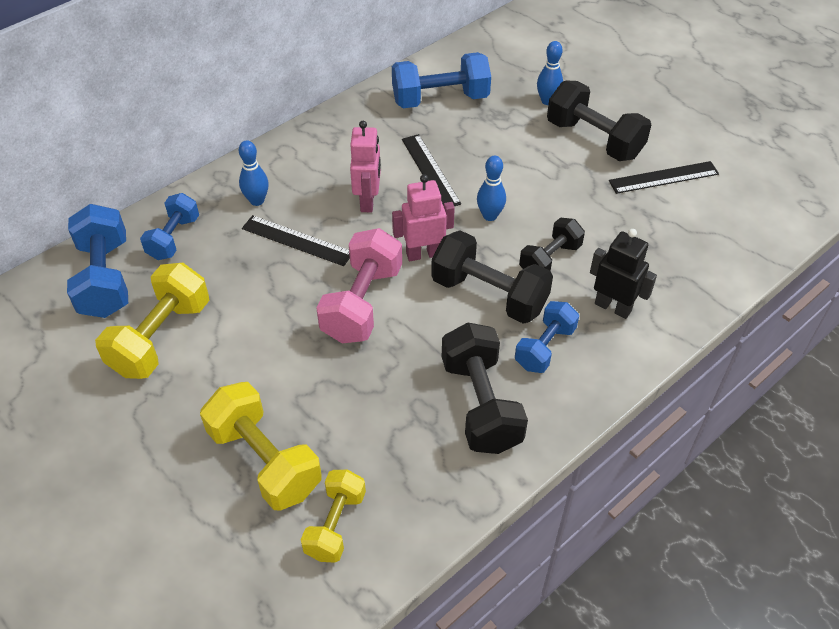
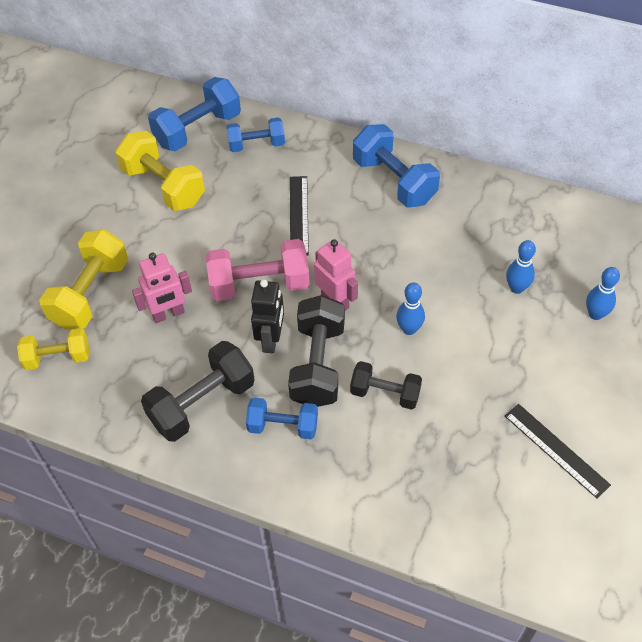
camera: 65 degrees right, 5 degrees up
yellow dumbbell [95,263,209,379] -> yellow dumbbell turned 45 degrees clockwise [115,131,205,211]
blue bowling pin [239,140,269,206] -> blue bowling pin moved to [506,240,536,294]
pink robot [350,121,381,212] -> pink robot moved to [132,253,192,323]
blue dumbbell [392,52,491,108] -> blue dumbbell moved to [353,124,440,207]
black ruler [402,134,461,206] -> none
black dumbbell [547,81,651,161] -> none
black robot [590,229,657,319] -> black robot moved to [251,280,284,354]

